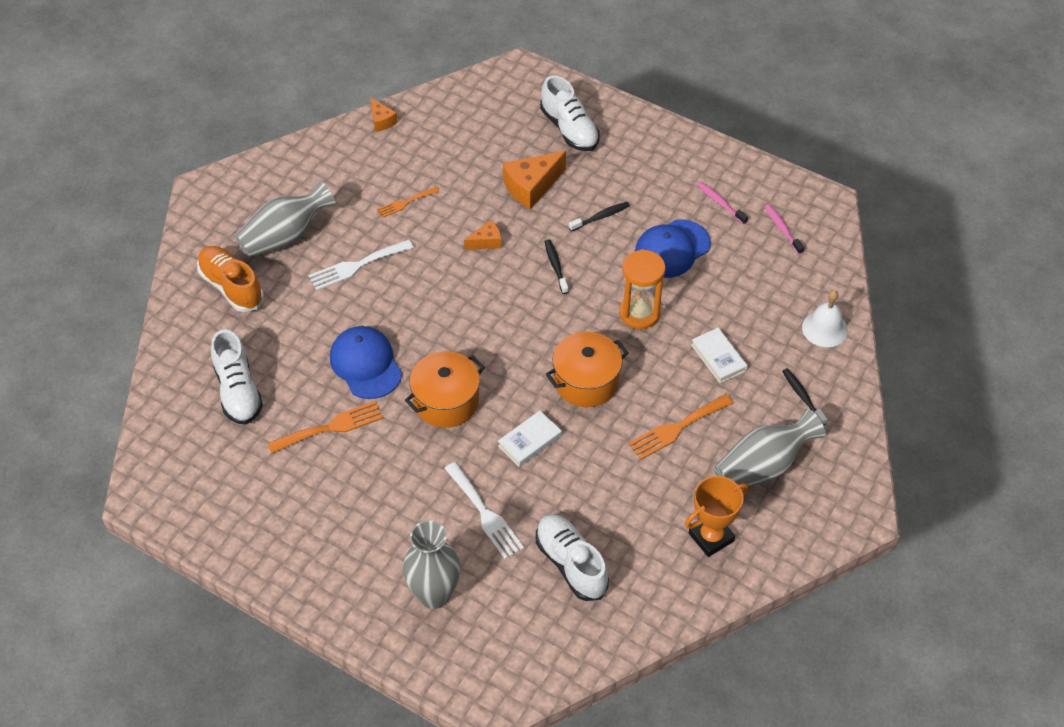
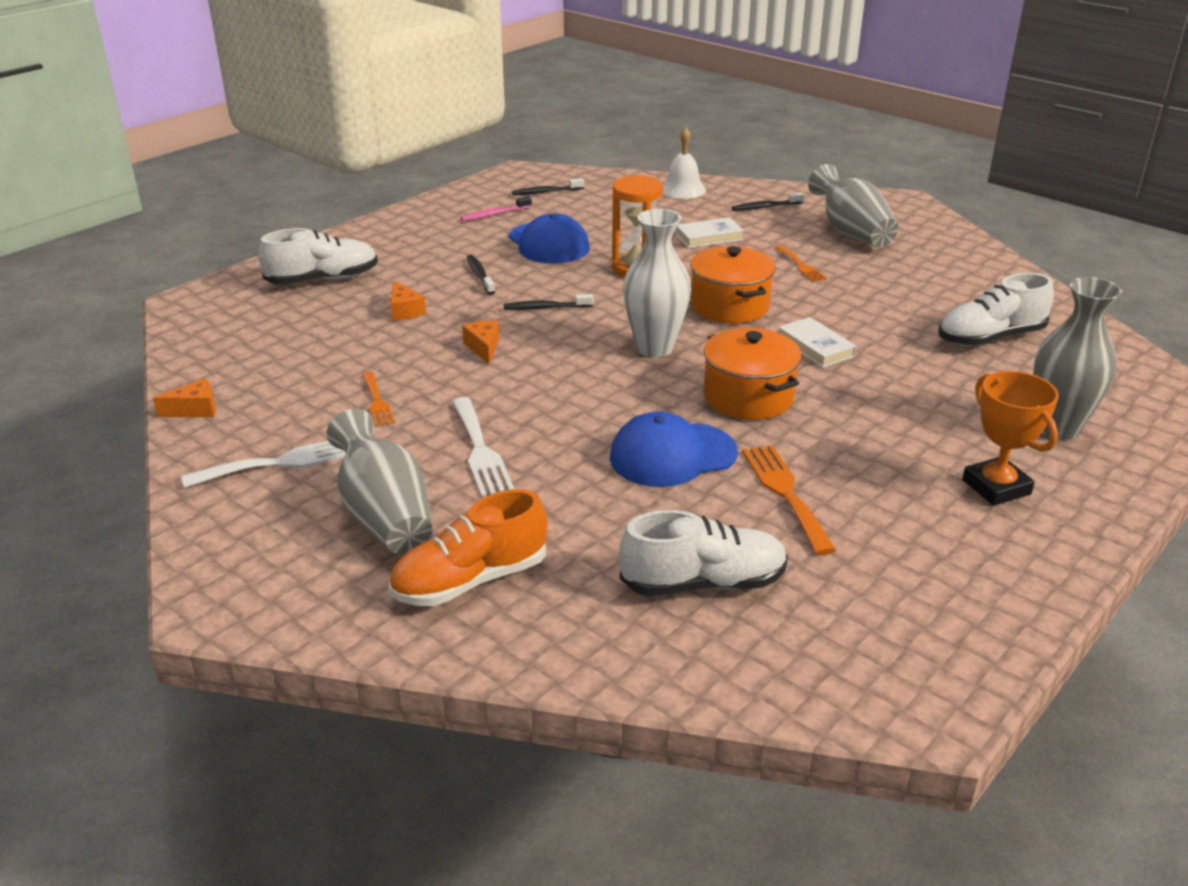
camera: 80 degrees left, 20 degrees down
white fork [444,462,524,559] -> white fork moved to [181,441,346,488]
orange cheese [503,151,566,209] -> orange cheese [390,281,426,321], size x0.55
orange fork [628,394,734,460] -> orange fork [775,245,827,282], size x0.63
orange trophy [685,476,749,557] -> orange trophy moved to [962,371,1059,506]
pink toothbrush [765,204,804,254] -> black toothbrush [512,178,584,195]
none -> white vase [623,209,691,357]

